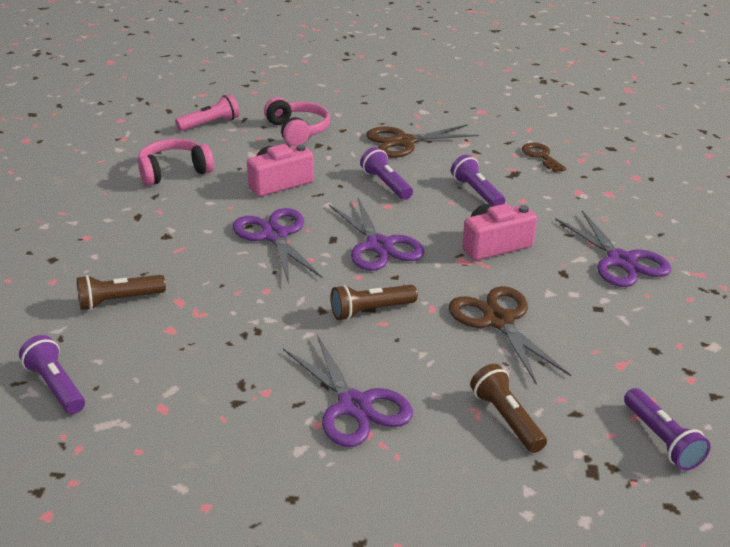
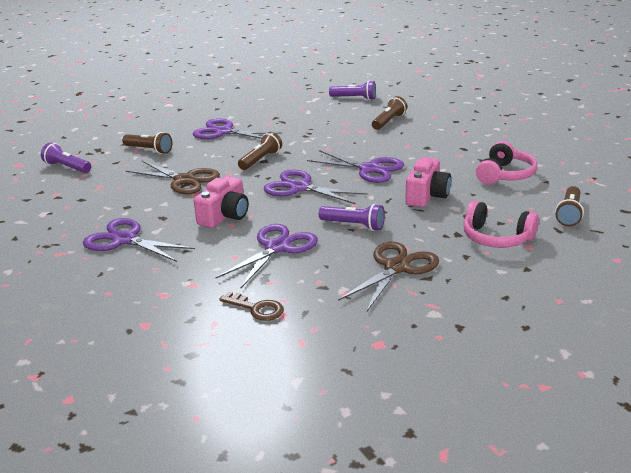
camera: 145 degrees right, 5 degrees down
pink flashlight [175,94,239,131] -> brown flashlight [555,186,584,227]
purple flashlight [451,155,505,206] -> purple scissors [216,224,318,288]

